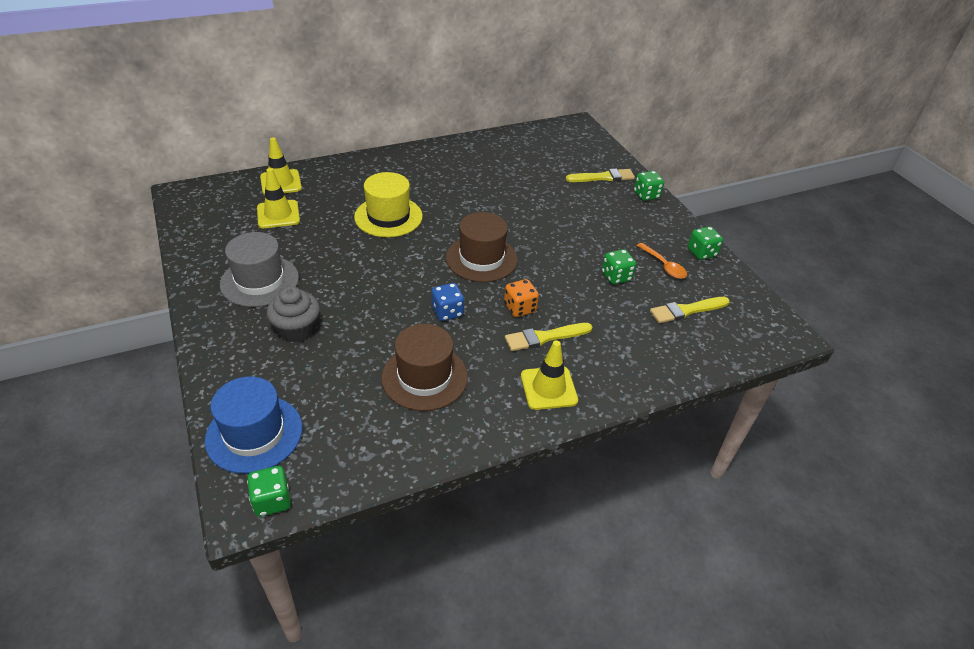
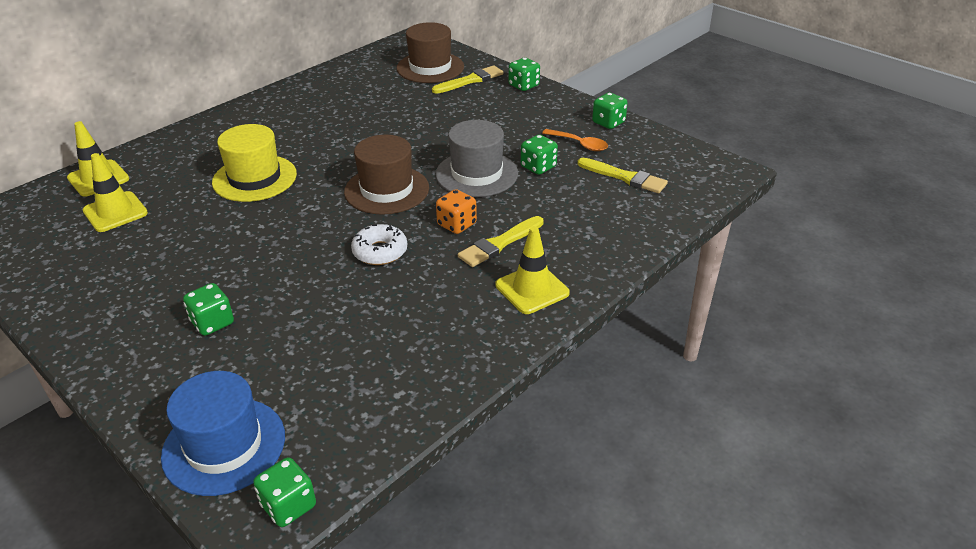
camera: 20 degrees left, 5 degrees down
grey hat [220,232,299,307] -> grey hat moved to [436,120,518,197]
grey cupcake [267,286,320,343] -> green dice [183,283,234,336]
brown hat [381,324,468,411] -> brown hat moved to [397,22,464,83]
blue dice [432,283,464,321] -> white donut [351,224,407,265]
yellow brush [650,297,730,323] -> yellow brush turned 105 degrees counterclockwise [577,158,668,193]

